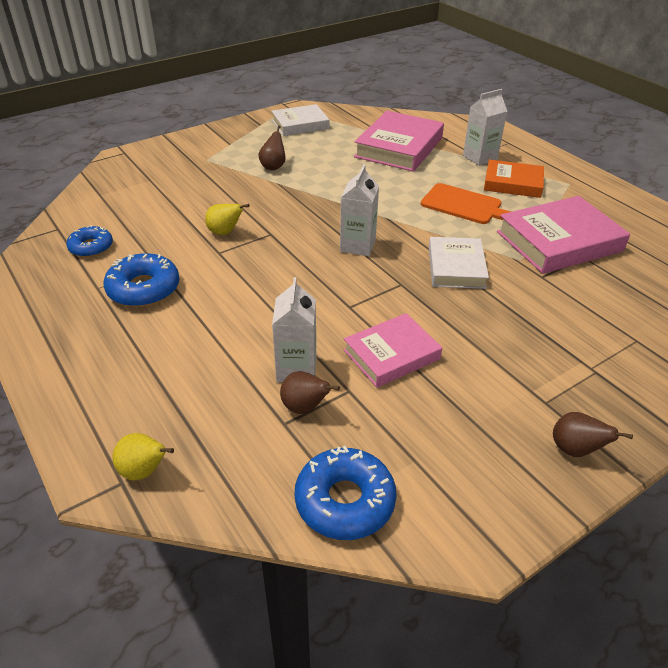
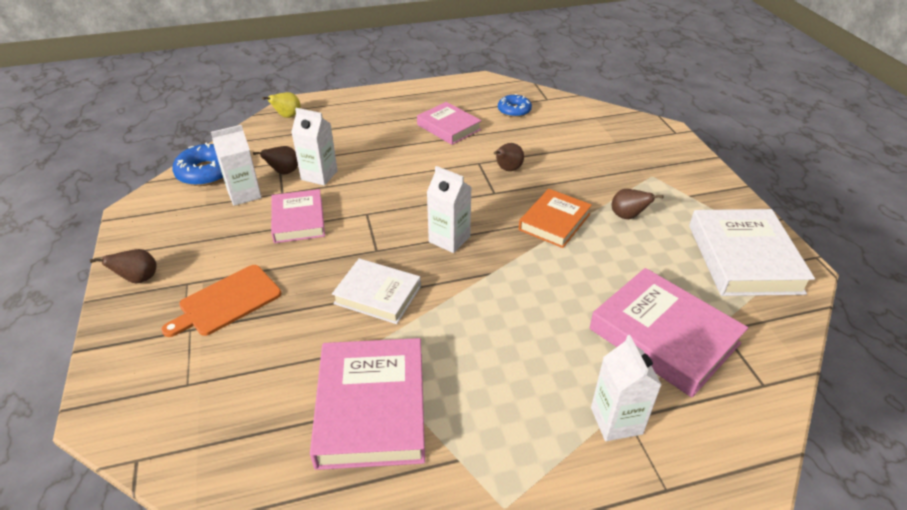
camera: 110 degrees right, 0 degrees up
blue donut [103,253,180,307] -> pink book [417,102,482,145]
yellow pear [205,204,249,235] -> brown pear [494,143,524,171]
white book [272,104,329,136] -> white book [689,209,815,296], size x1.57
orange cutting board [421,183,511,224] -> orange cutting board moved to [161,265,281,337]
orange book [484,159,544,198] -> orange book moved to [519,189,592,248]
none -> white carton [211,125,262,206]

